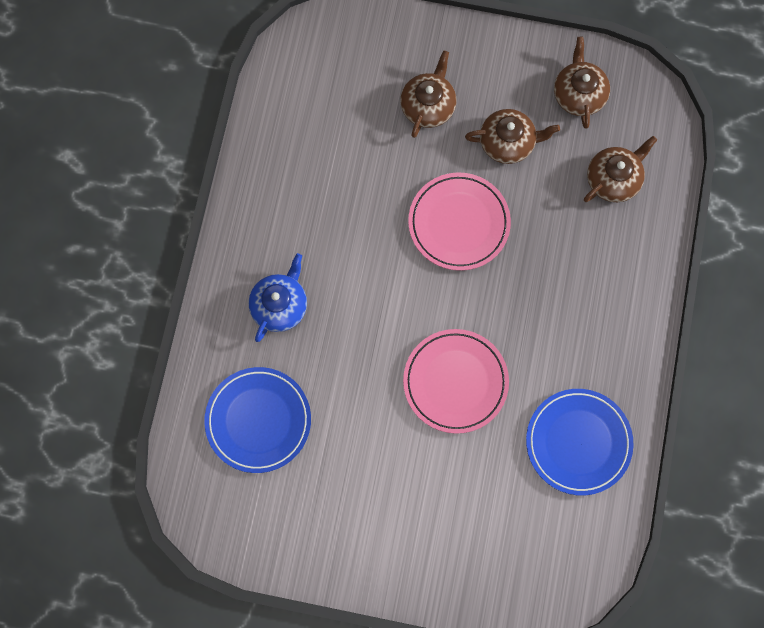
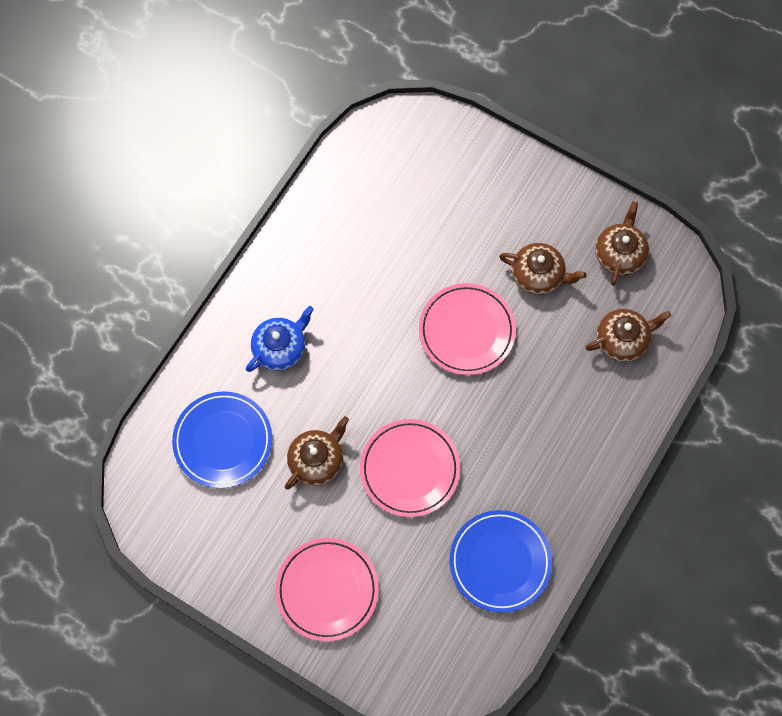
camera: 20 degrees right, 5 degrees down
brown teapot [400,50,456,138] -> brown teapot moved to [285,416,349,489]
none -> pink plate [275,538,379,642]

